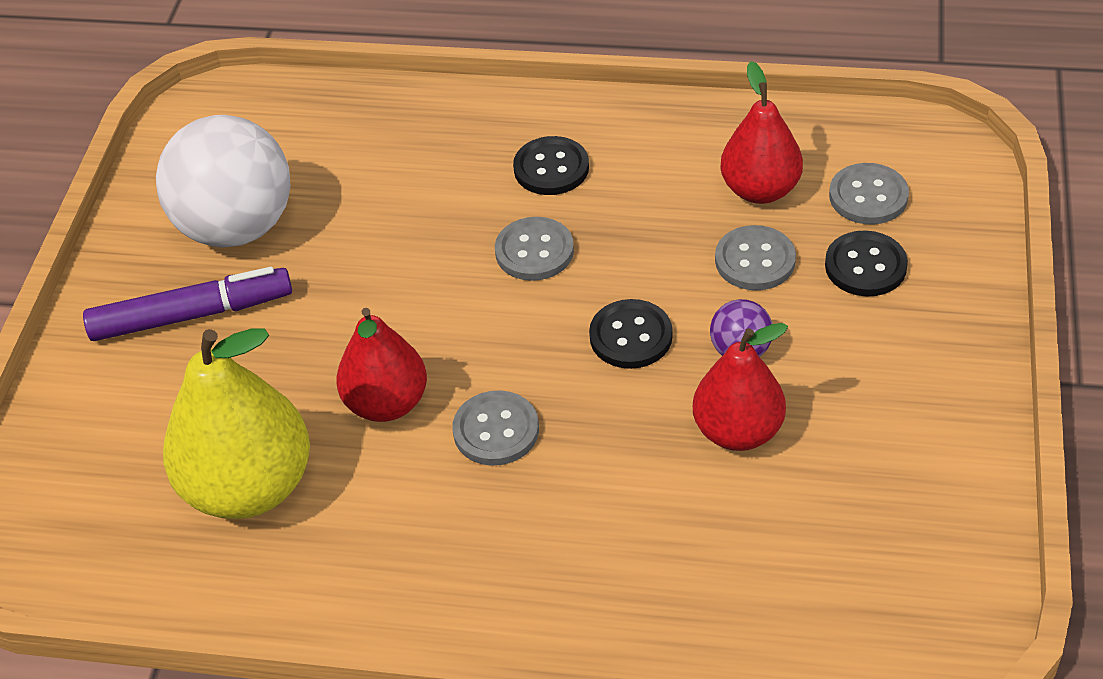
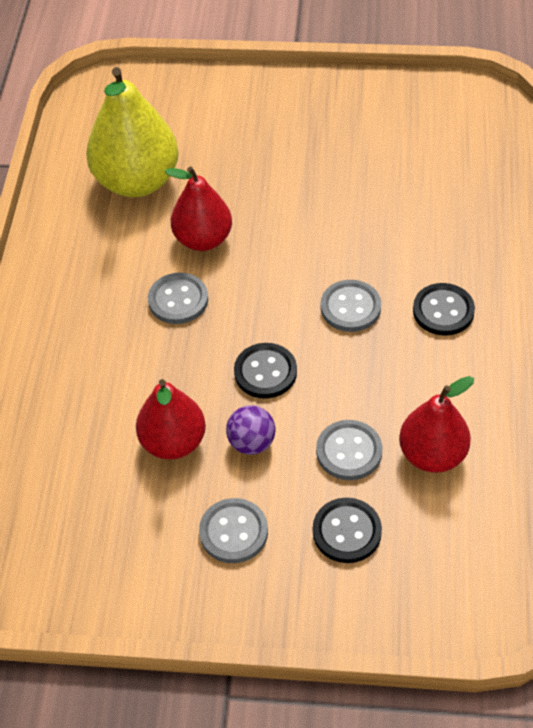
camera: 85 degrees right, 5 degrees up
purple marker [83,267,292,341] -> none
white ball [156,115,290,248] -> none
grey button [829,163,909,224] -> grey button moved to [199,498,268,563]

